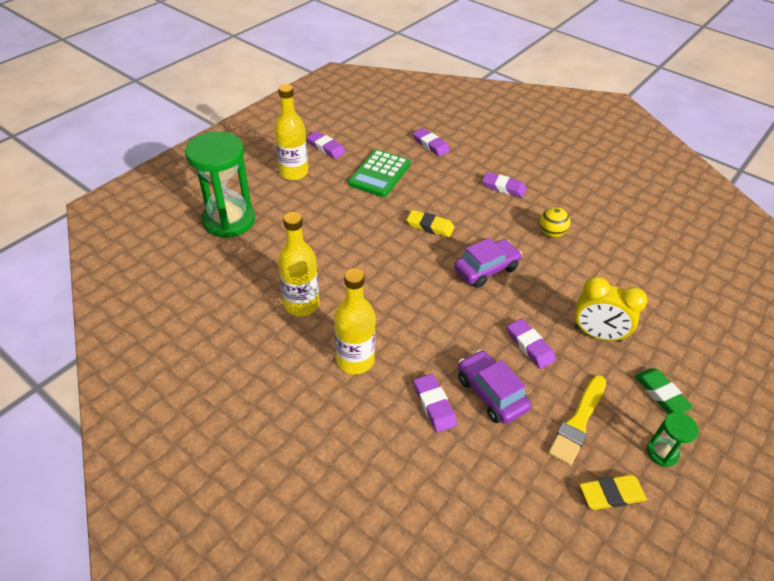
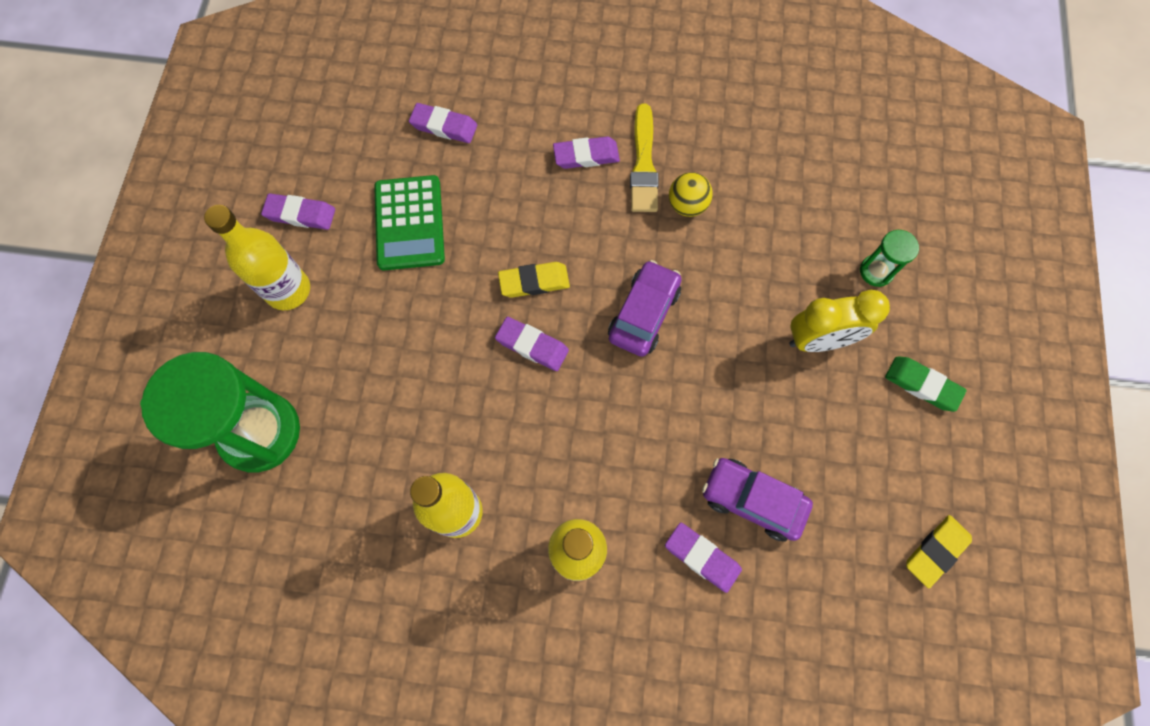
camera: 30 degrees left, 25 degrees up
purple eraser [507,319,556,369] -> purple eraser moved to [495,317,569,371]
yellow brush [548,375,606,466] -> yellow brush moved to [630,104,659,212]
green hourglass [647,412,698,467] -> green hourglass moved to [860,230,919,287]

